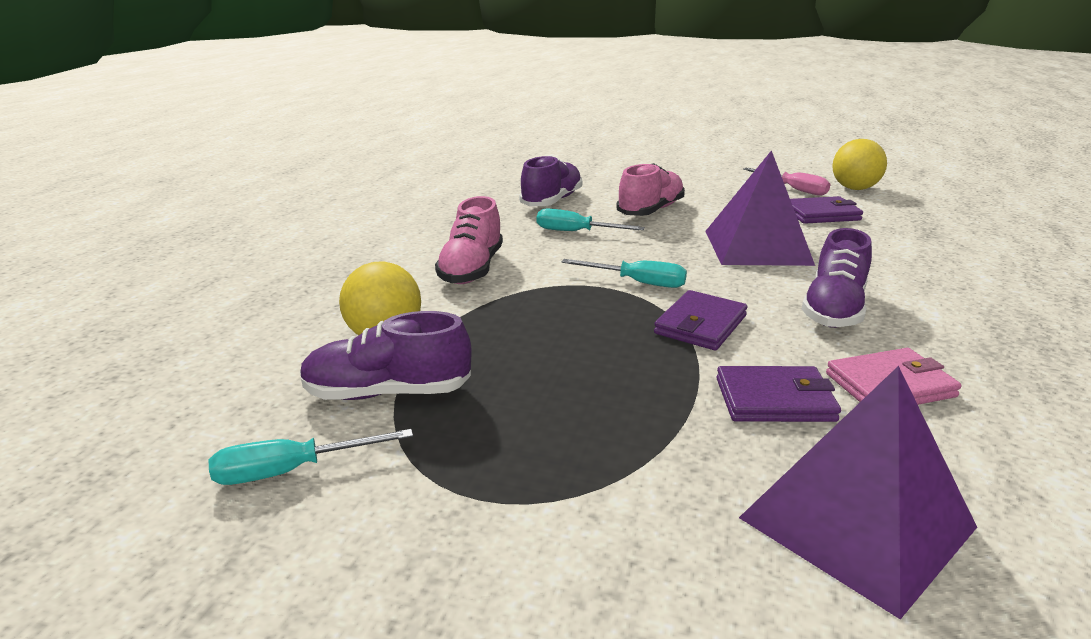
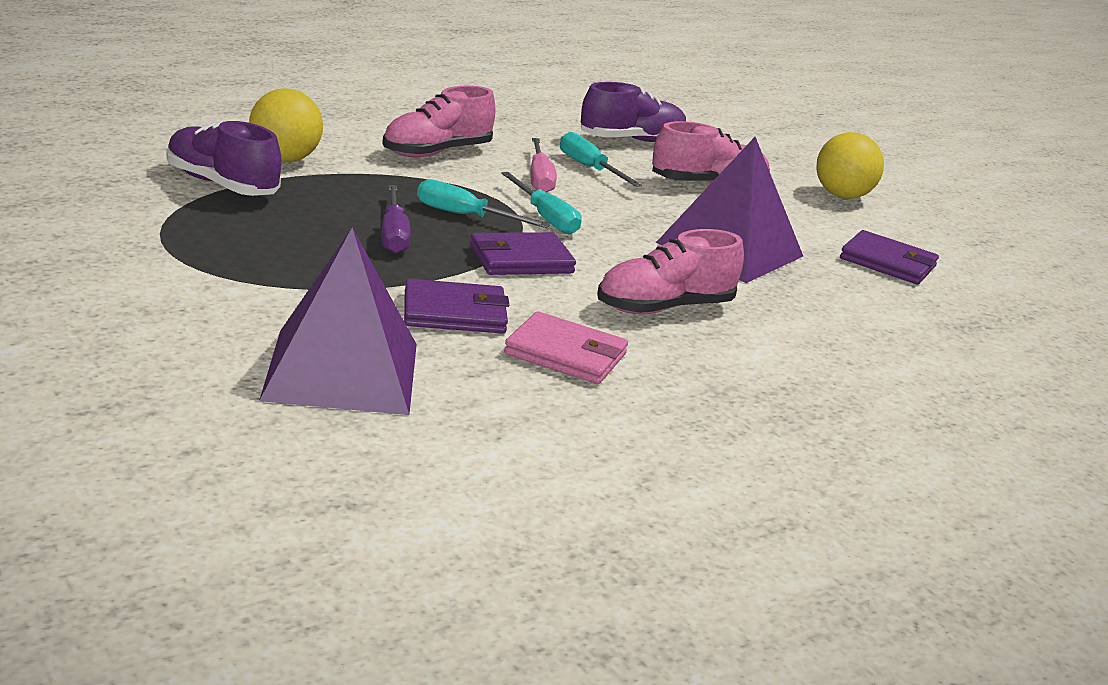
camera: 35 degrees right, 0 degrees up
turquoise screwdriver [209,429,413,485] -> turquoise screwdriver moved to [417,179,550,228]
purple wallet [716,366,841,422] -> purple wallet turned 45 degrees counterclockwise [404,279,509,333]
pink screwdriver [743,168,831,196] -> pink screwdriver moved to [530,138,557,193]
purple shoe [802,228,872,328] -> pink shoe [597,229,744,314]
yellow ball [832,139,887,190] -> yellow ball moved to [816,132,884,199]
none -> purple screwdriver [382,185,411,254]

